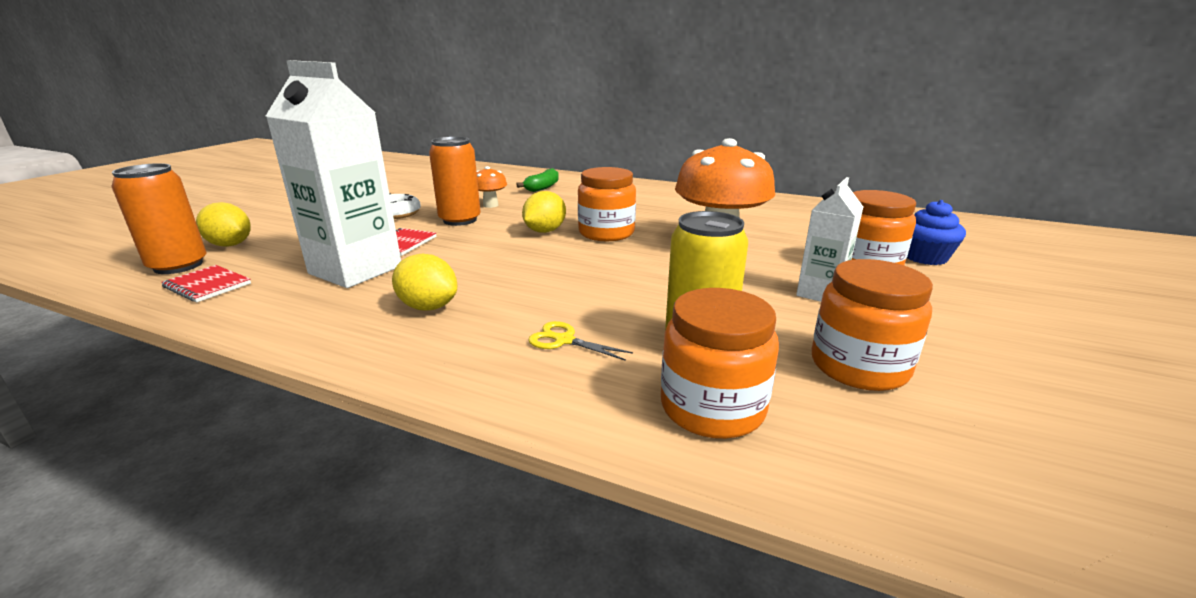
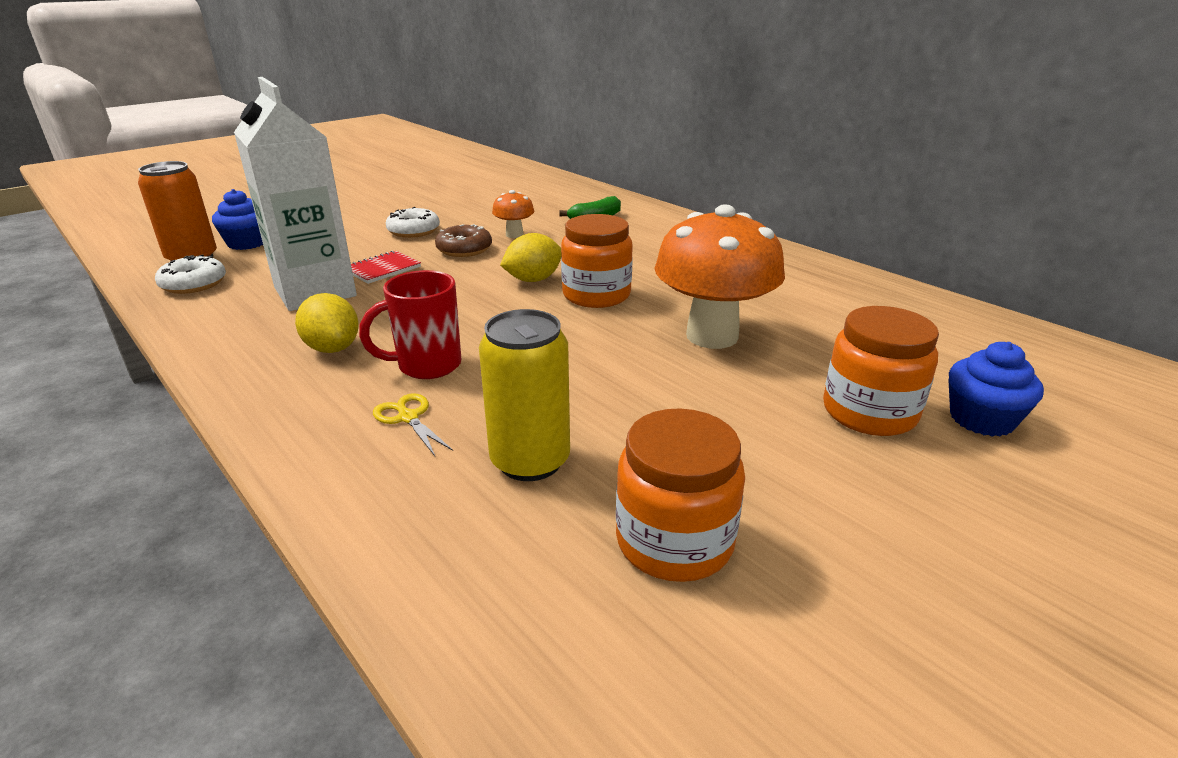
camera: 25 degrees right, 5 degrees up
red notebook [161,265,251,302] -> white donut [155,254,226,294]
yellow lemon [196,202,251,247] -> blue cupcake [212,189,263,250]
orange can [429,136,481,226] -> brown donut [435,224,492,257]
orange jar [661,288,779,439] -> none
white carton [796,177,863,302] -> none
none -> red mug [359,270,461,379]

